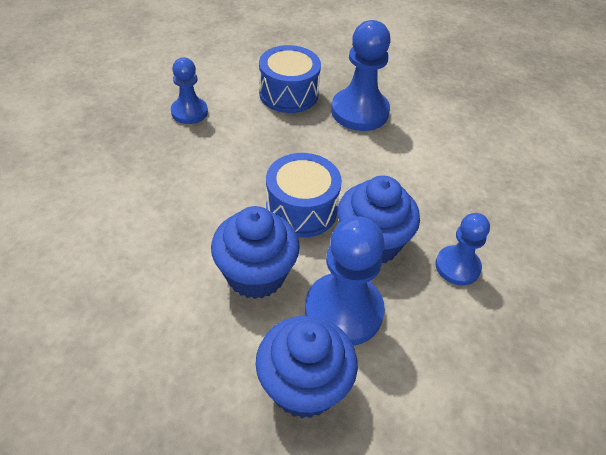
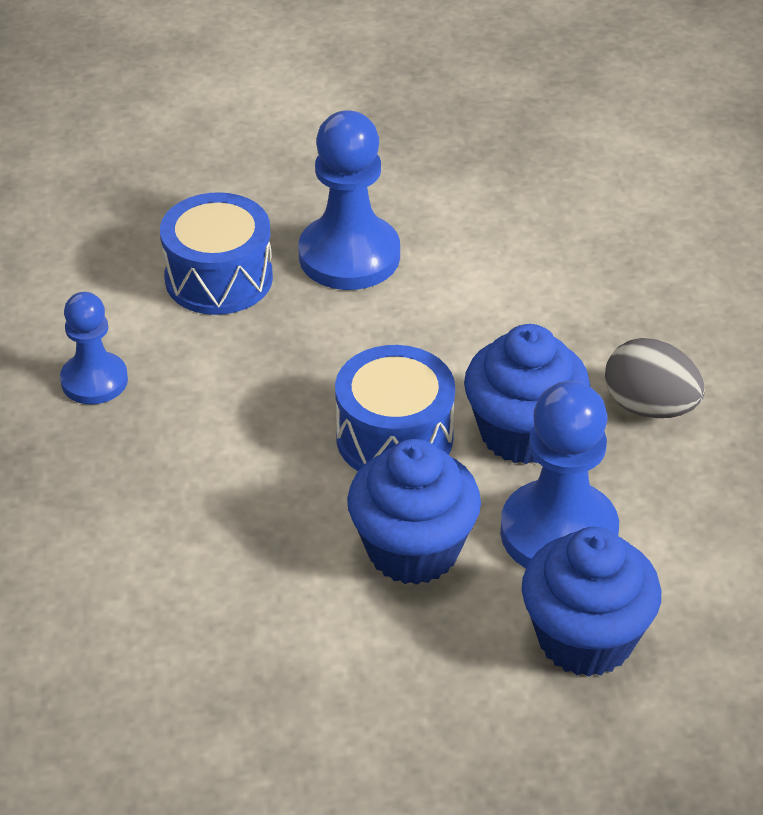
camera: 30 degrees left, 5 degrees down
blue pawn [435,213,490,286] -> grey egg [605,338,705,418]

